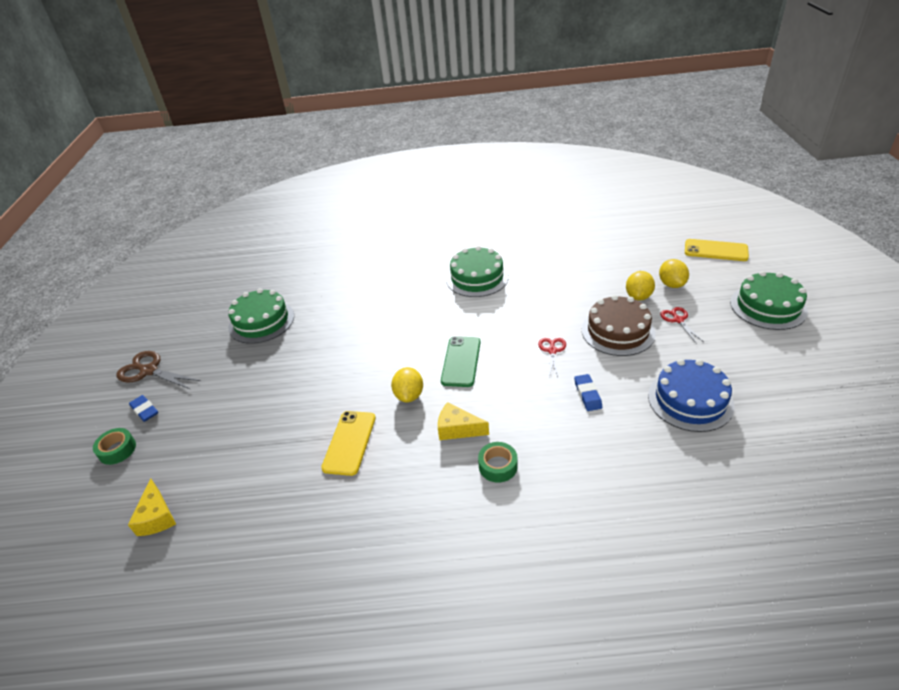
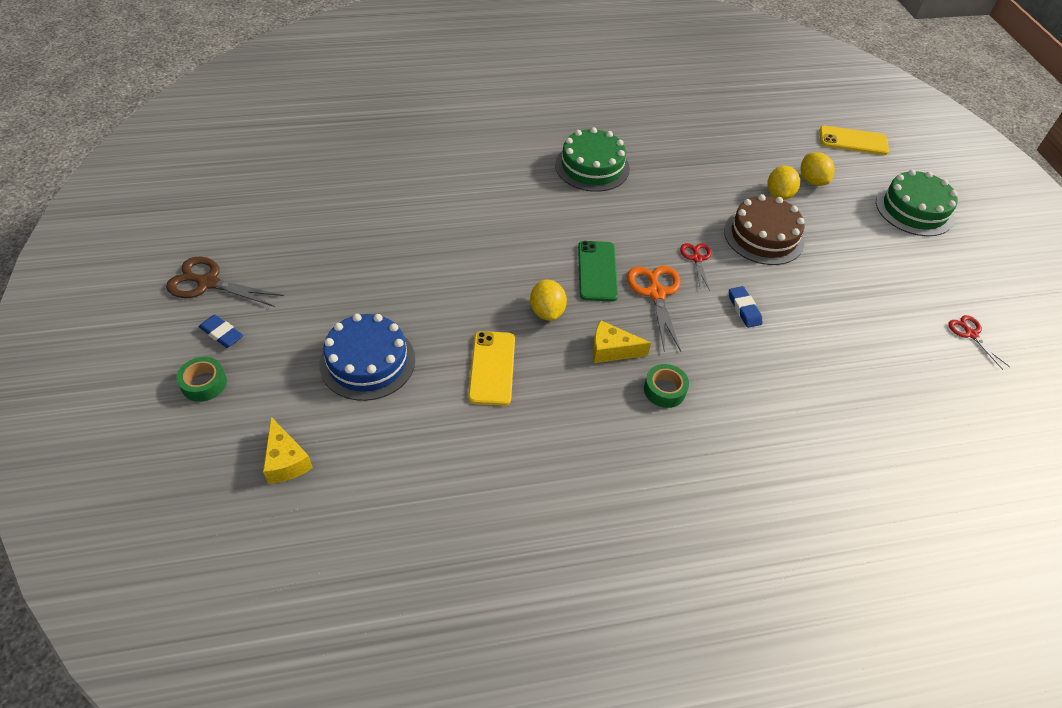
camera: 15 degrees left, 10 degrees up
green cake [228,288,294,344] -> none
blue cake [648,359,735,432] -> blue cake moved to [319,314,415,401]
red scissors [660,307,704,344] -> red scissors moved to [948,315,1010,370]
none -> orange scissors [627,266,681,352]

